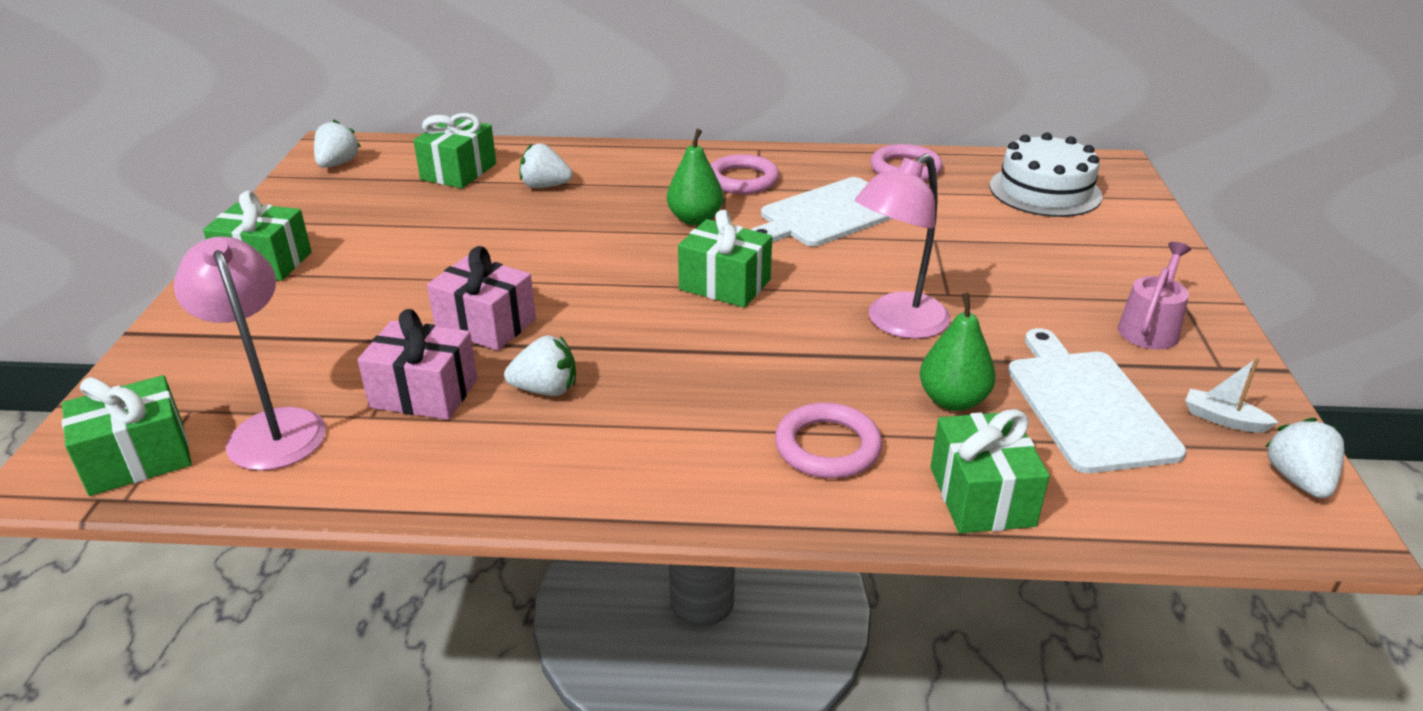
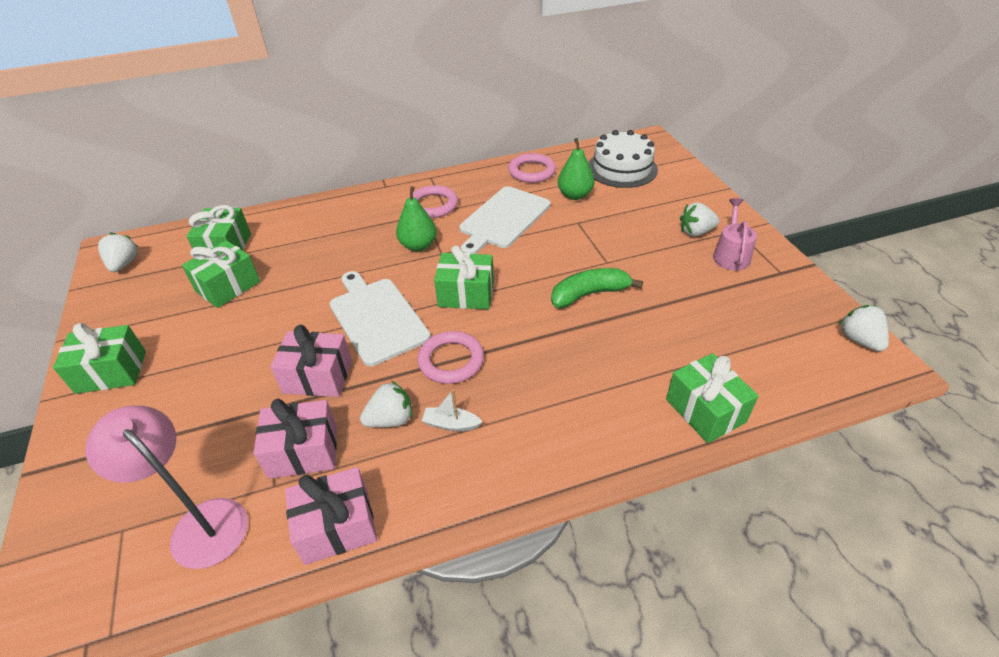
camera: 20 degrees left, 10 degrees up
green gift [62,375,192,496] -> green gift moved to [182,240,260,308]
white strawberry [519,143,573,188] -> white strawberry moved to [680,202,719,237]
pink ring [775,402,882,479] -> pink ring moved to [417,331,484,384]
pink lamp [855,153,951,339] -> green banana [551,268,643,308]
green pear [920,293,996,411] -> green pear moved to [558,138,595,200]
white cutting board [1008,328,1186,473] -> white cutting board moved to [330,271,431,366]
white boat [1185,358,1279,433] -> white boat moved to [422,389,483,431]
none -> pink gift [285,467,377,565]

